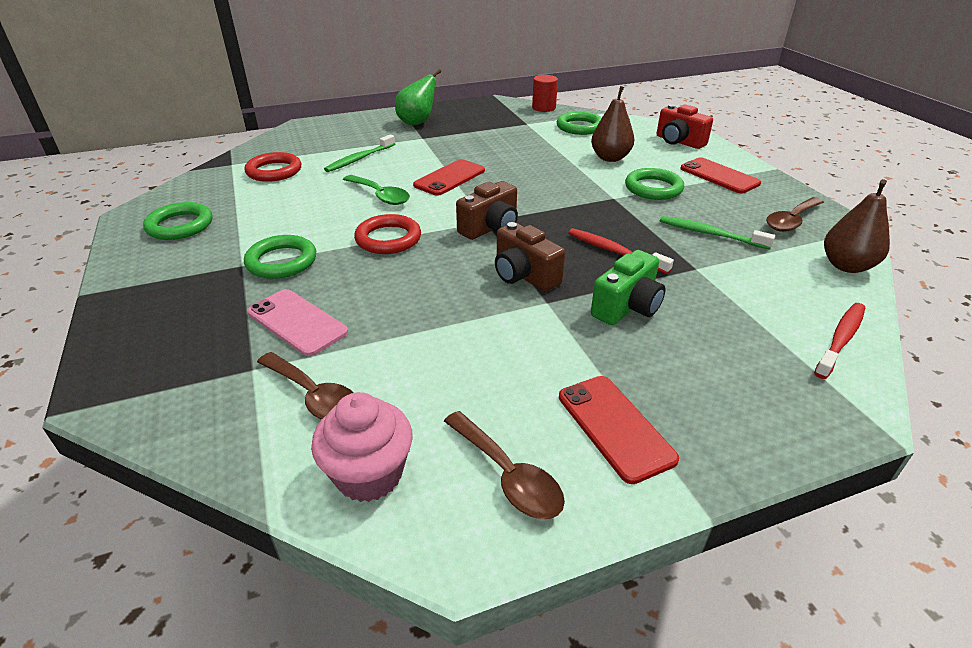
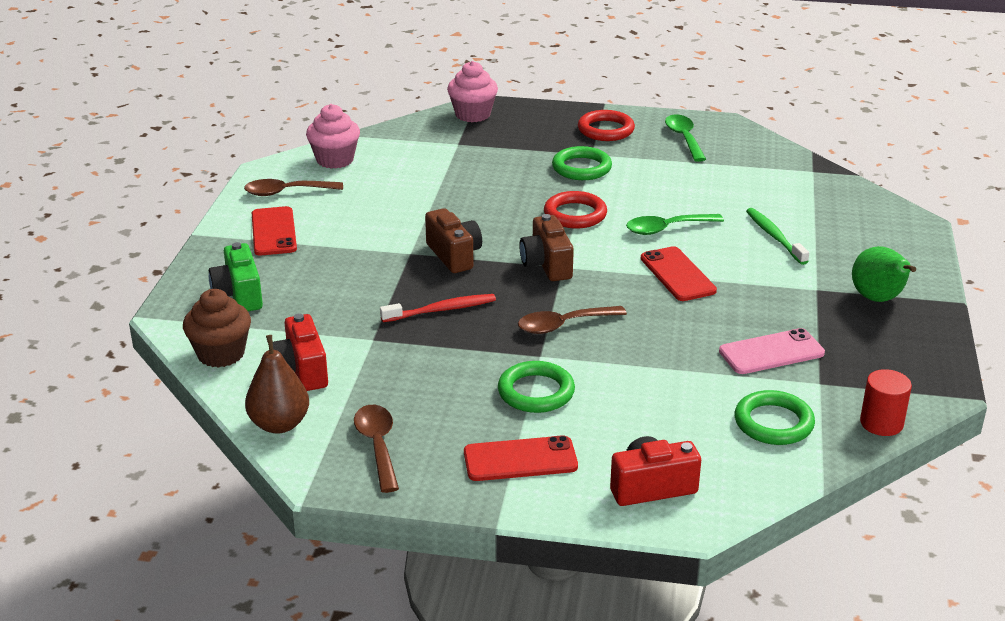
camera: 120 degrees right, 5 degrees down
green ring [143,202,212,240] -> green spoon [665,114,706,162]
red ring [245,152,301,182] -> red ring moved to [578,110,635,141]
pink phone [248,289,348,356] -> pink phone moved to [719,328,825,374]
brown spoon [257,352,353,420] -> brown spoon moved to [518,306,627,334]
brown camera [495,222,565,292] -> brown camera turned 75 degrees clockwise [425,208,482,273]
red phone [559,376,679,484] -> red phone turned 75 degrees clockwise [252,206,297,255]
brown pear [591,86,634,162] -> none
green camera [591,250,665,325] -> green camera moved to [209,242,263,311]
green toothbrush [660,216,775,249] -> none
red toothbrush [814,303,865,379] -> brown cupcake [183,289,251,368]
none -> red camera [273,314,328,391]
none -> pink cupcake [447,61,498,122]

